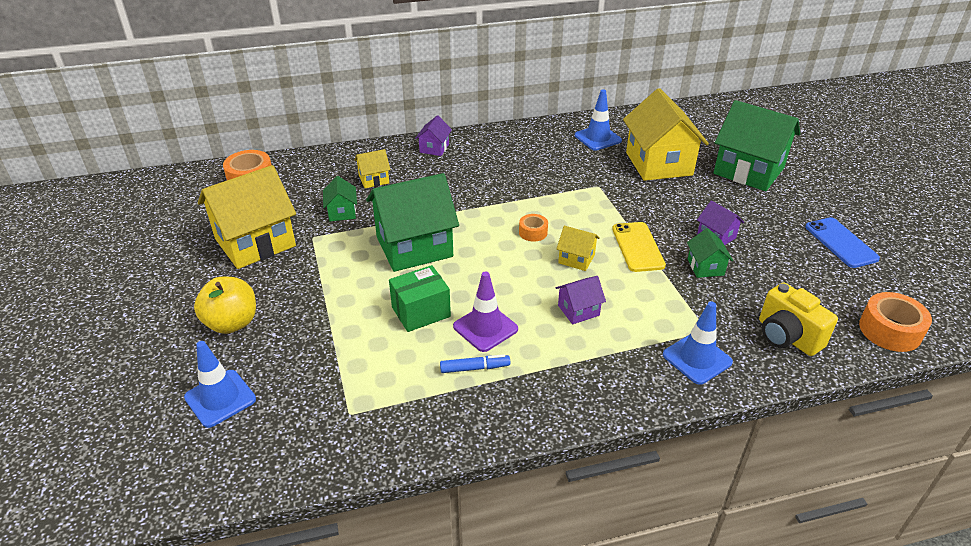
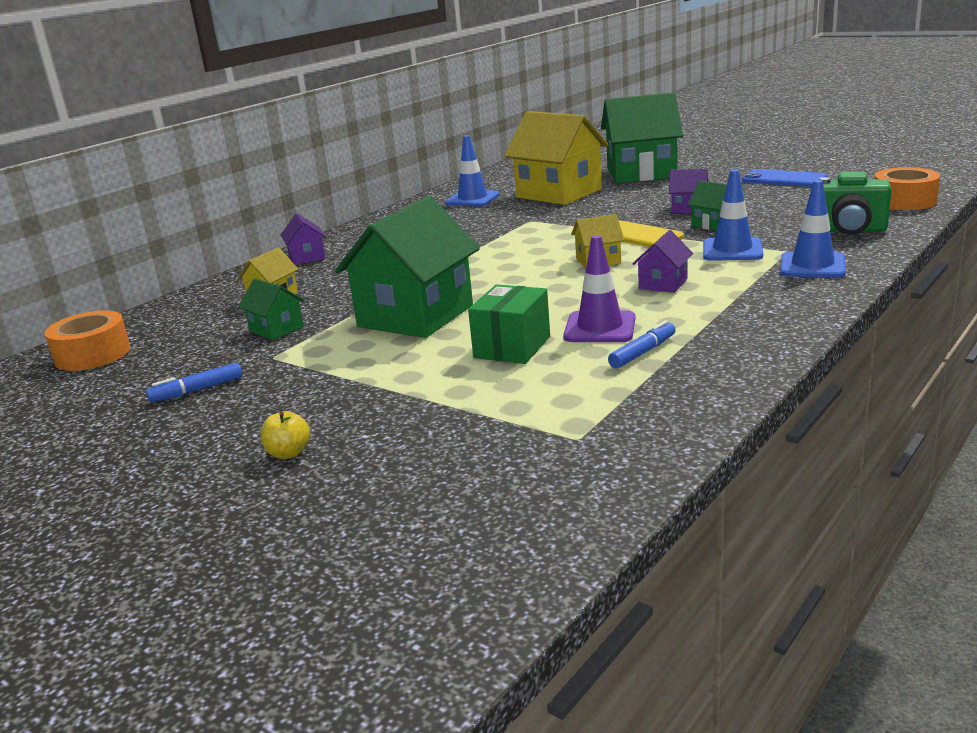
camera: 35 degrees left, 15 degrees down
blue traffic cone [184,341,256,428] -> blue traffic cone moved to [703,169,763,261]
yellow apple [194,277,256,334] -> yellow apple [260,411,310,459], size x0.51
yellow house [198,165,296,269] -> blue marker [146,363,242,402]
orange tape [519,214,548,242] -> none
yellow camera [759,283,838,356] -> green camera [819,171,892,235]

